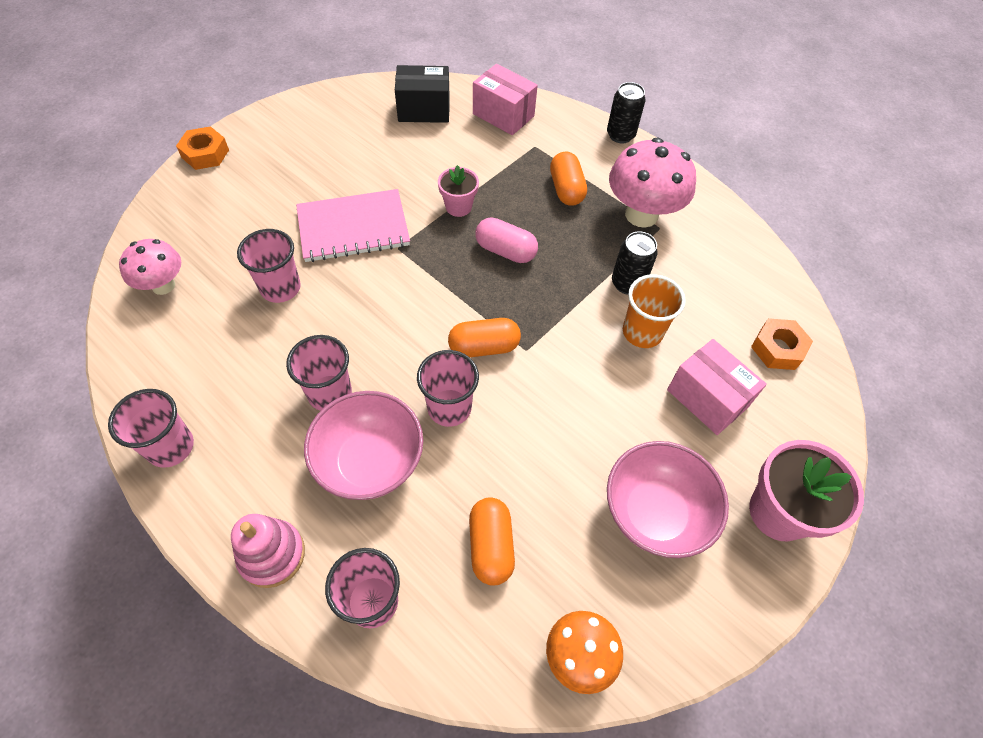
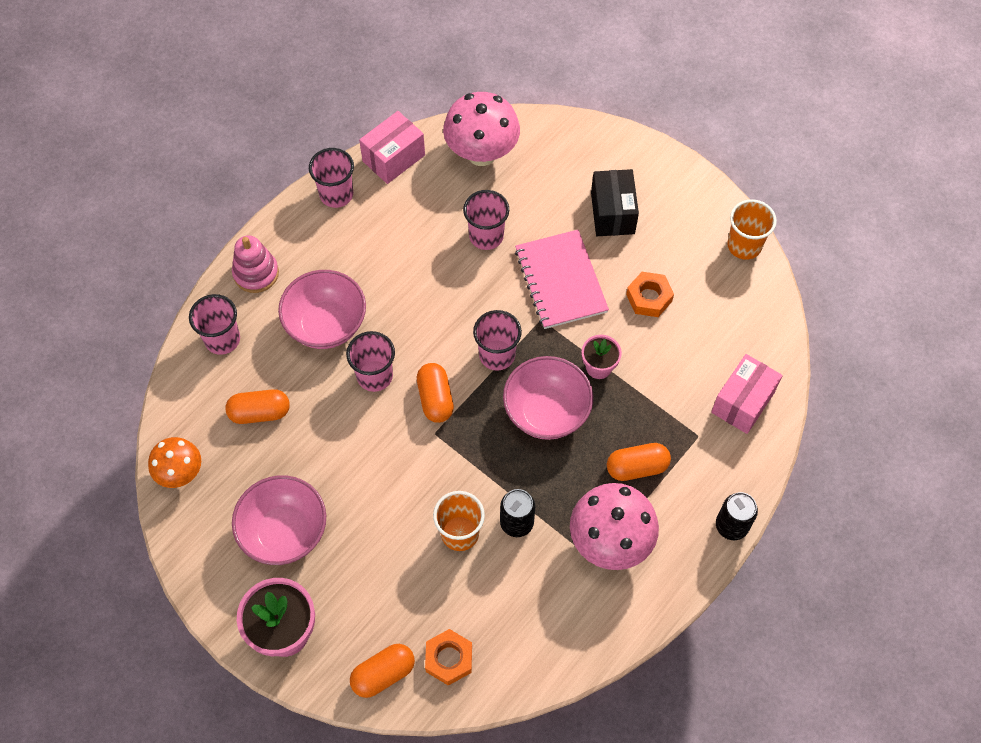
camera: 90 degrees right, 5 degrees up
pink mushroom [119,239,181,295] -> pink mushroom [443,92,520,166], size x1.63
orange nut [176,126,229,170] -> orange nut moved to [626,272,674,317]
pink cup [286,335,352,411] -> pink cup moved to [473,310,522,371]
black box [395,65,450,123] -> black box moved to [591,169,639,236]
pink capsule [475,217,538,263] -> pink bowl [503,356,593,440]
pink box [667,339,767,435] -> pink box moved to [359,111,425,184]
none -> orange capsule [350,644,415,698]
none -> orange cup [727,199,777,260]

